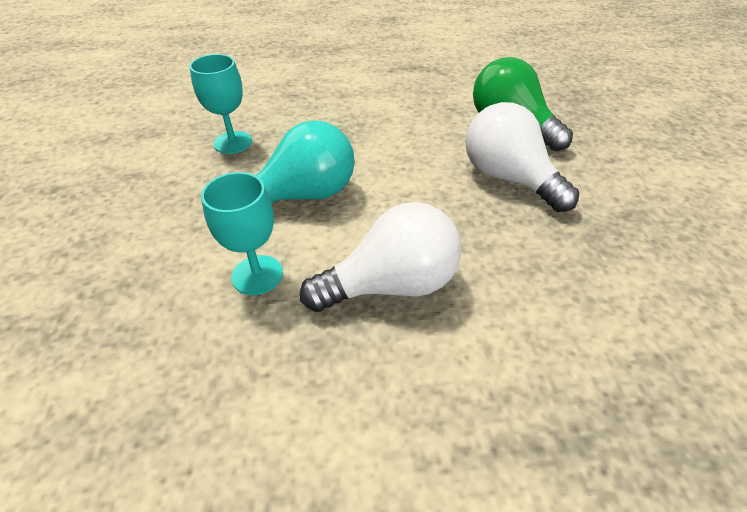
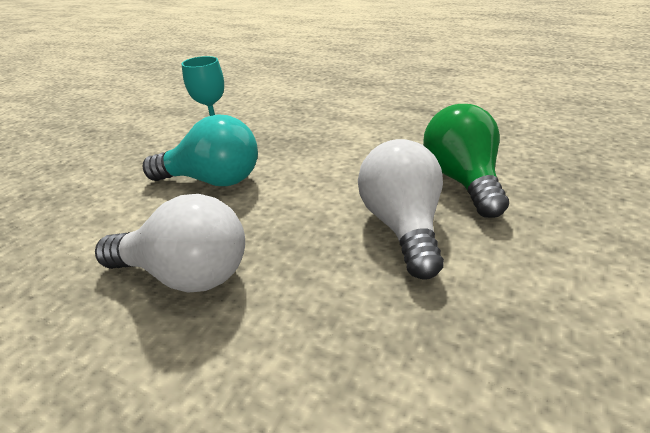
camera: 35 degrees right, 10 degrees down
turquoise goblet [201,172,283,295] -> none

